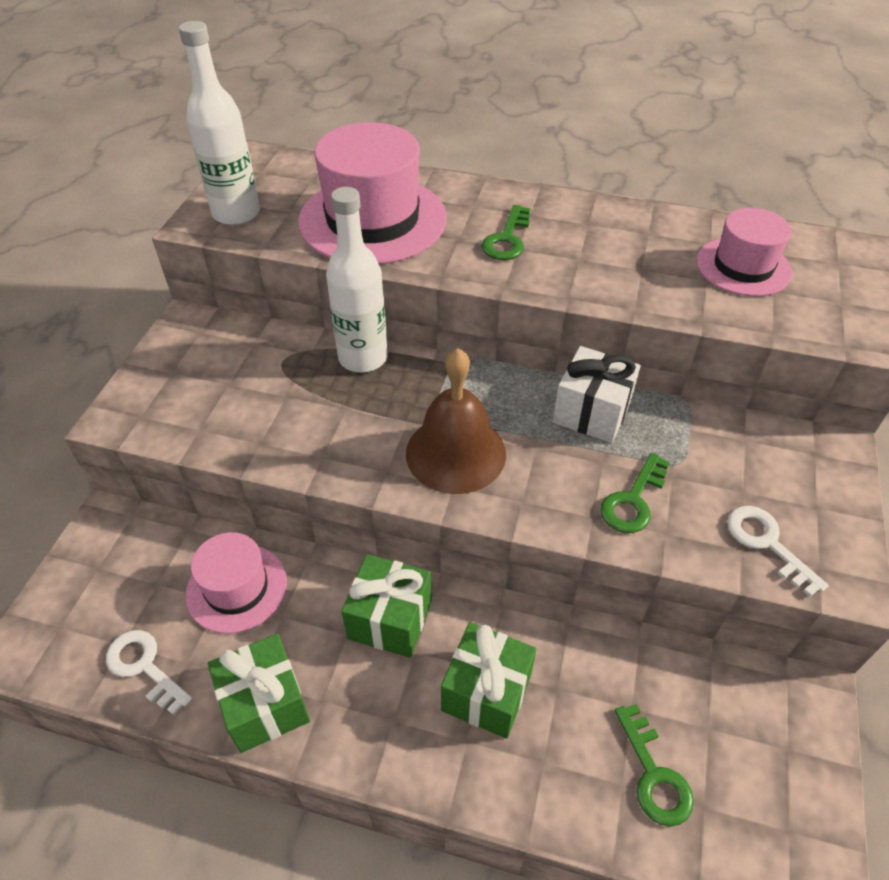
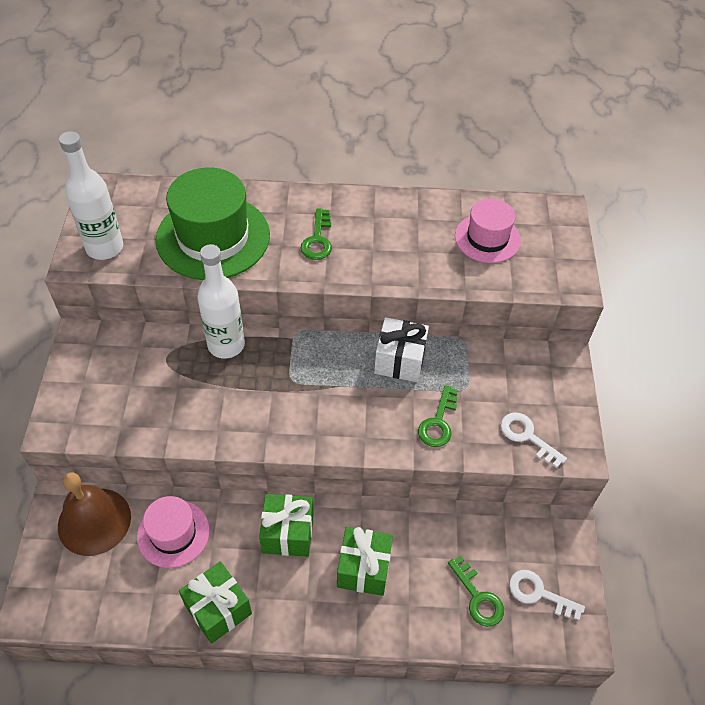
camera: 15 degrees left, 5 degrees up
white key [106,630,192,715] -> white key moved to [509,570,585,621]
pink hat [298,122,447,264] -> green hat [156,168,270,280]
brown bell [406,348,506,494] -> brown bell moved to [58,472,131,556]

